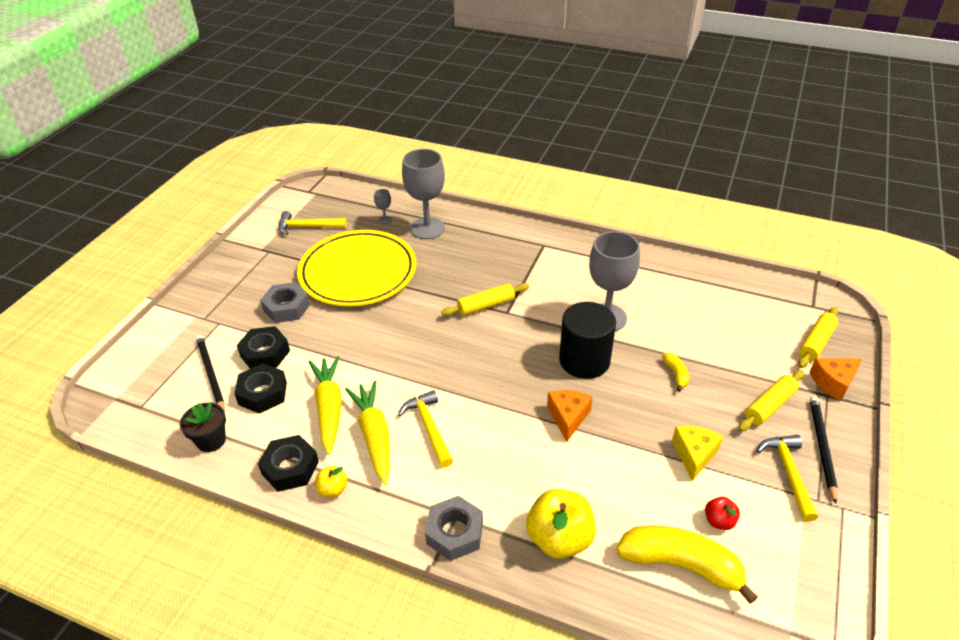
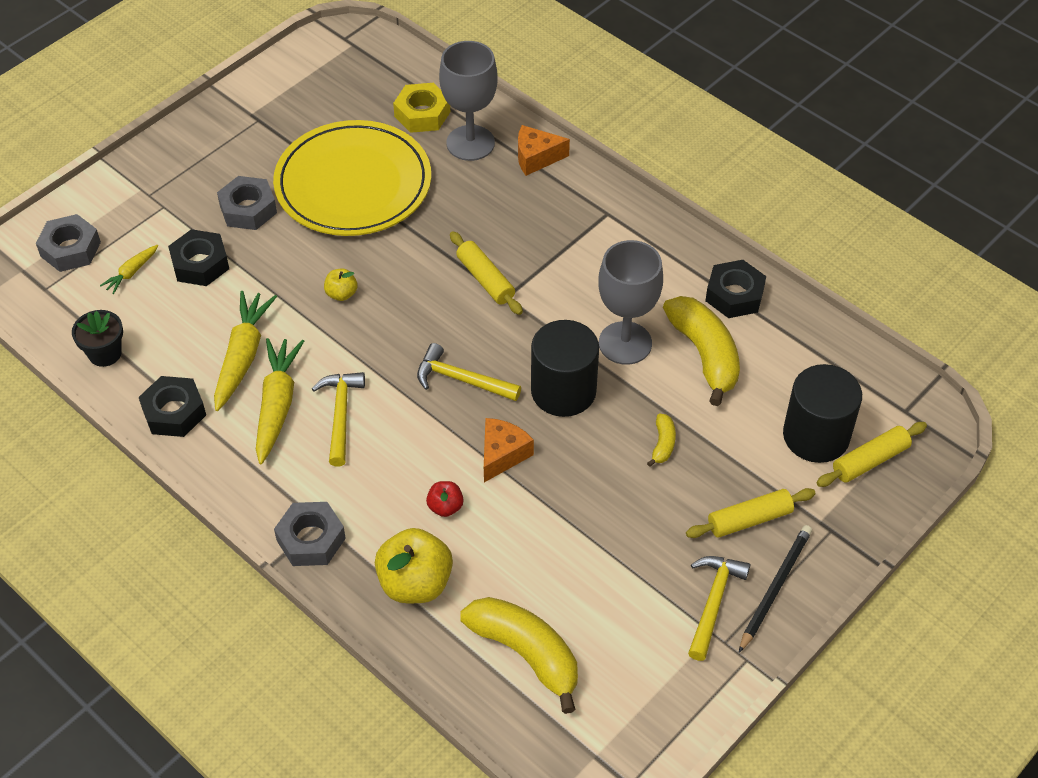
camera: 20 degrees right, 10 degrees up
black pencil [196,335,225,413] -> yellow carrot [100,245,158,294]
black nut [234,363,287,414] -> black nut moved to [705,260,766,318]
yellow hammer [279,211,347,235] -> yellow hammer moved to [417,343,521,401]
yellow apple [315,466,348,497] -> yellow apple moved to [324,269,357,301]
grey goblet [374,189,392,225] -> yellow nut [393,83,450,133]
yellow rolling pin [441,283,529,316] -> yellow rolling pin turned 60 degrees clockwise [450,231,523,315]
yellow cheese [672,426,723,481] -> none
red apple [705,497,740,530] -> red apple moved to [426,481,464,517]
orange cheese [809,358,863,401] -> orange cheese moved to [518,125,570,176]
none -> grey nut [36,214,101,272]
none -> yellow banana [663,296,740,406]
none -> black cylinder [783,364,862,463]

